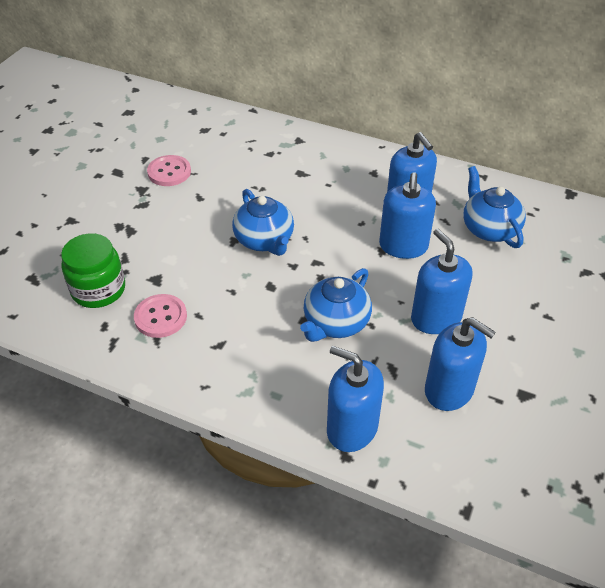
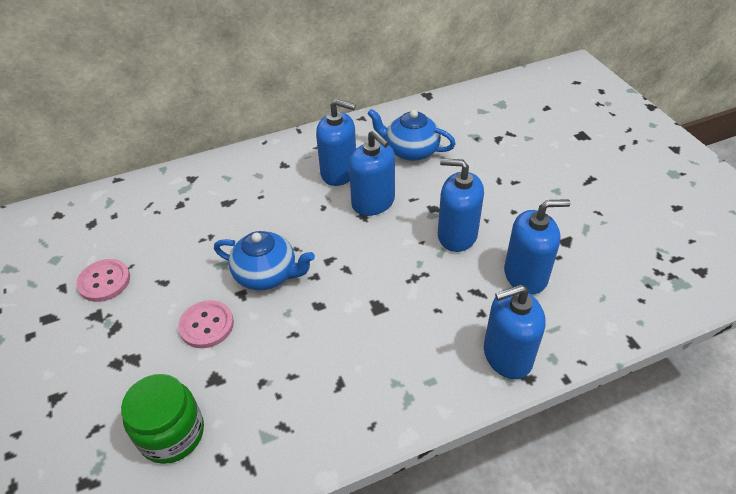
camera: 45 degrees left, 0 degrees up
pink button [134,294,187,338] -> pink button moved to [178,300,234,348]
blue teapot [300,268,372,342] -> none

